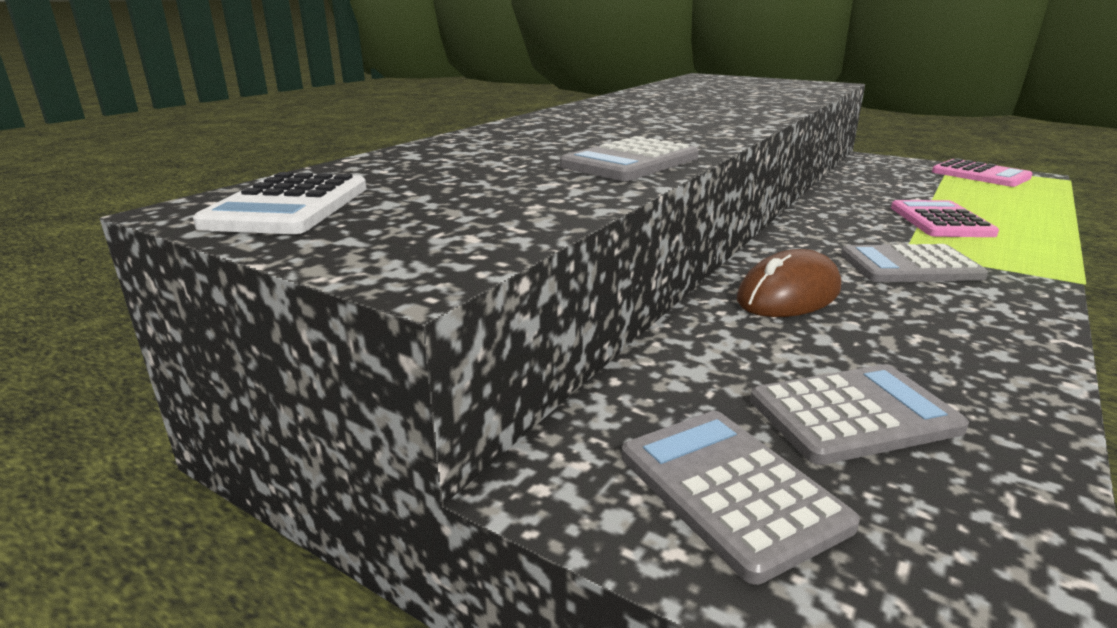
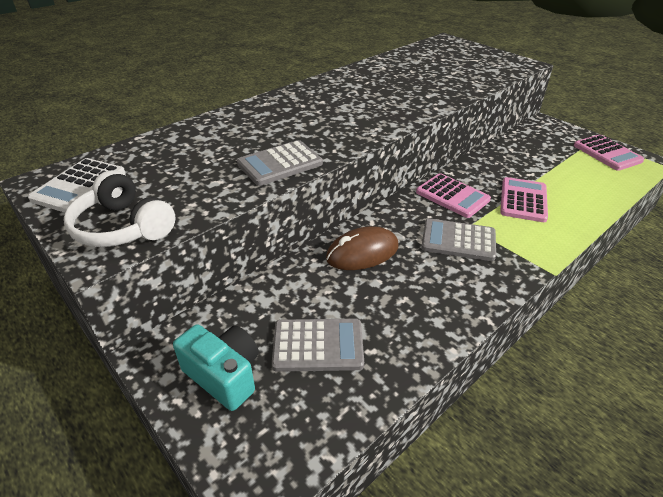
camera: 15 degrees right, 15 degrees up
grey calculator [622,411,860,585] -> turquoise camera [173,324,259,411]
none -> white headphones [64,170,176,247]
none -> pink calculator [416,173,491,218]

